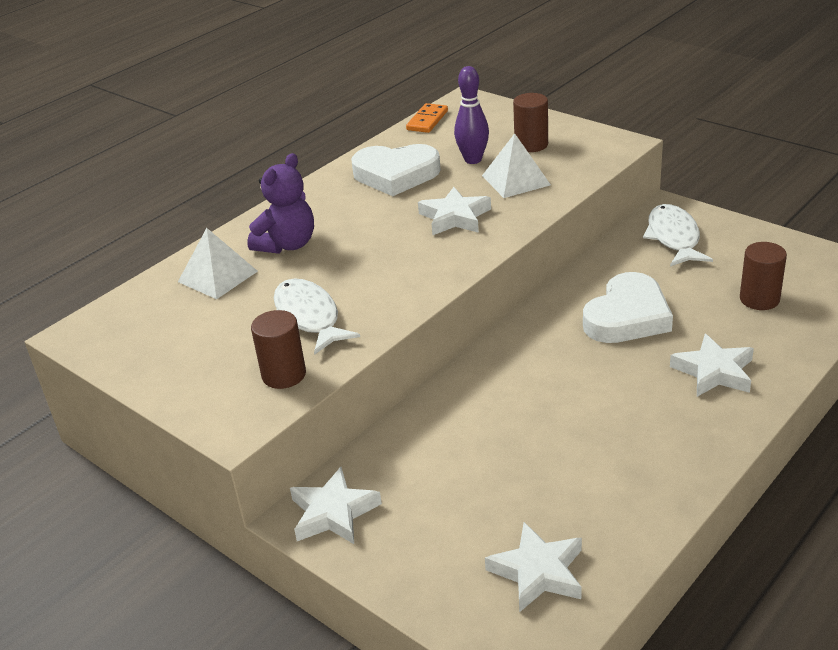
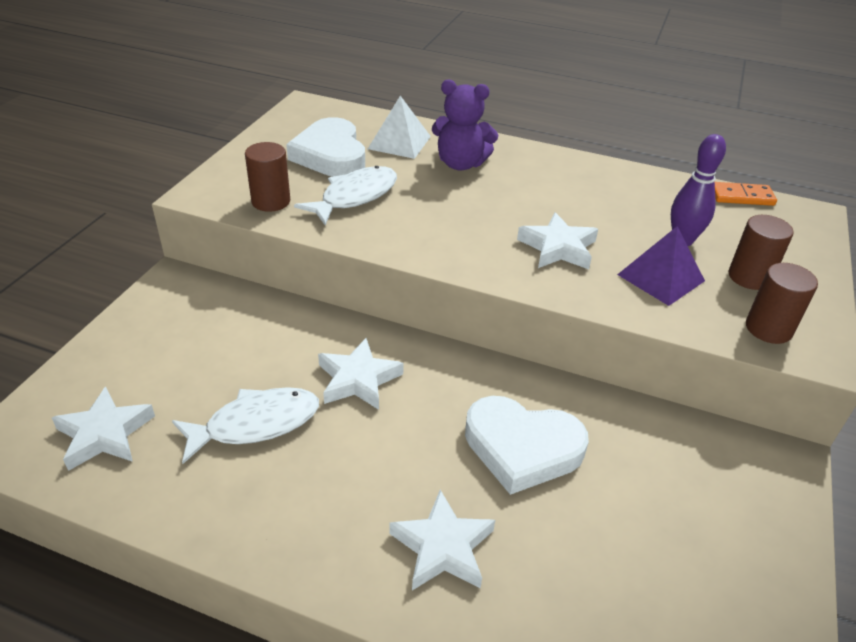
camera: 65 degrees right, 5 degrees up
white star [290,467,382,544] -> white star moved to [318,338,404,410]
white heart [351,144,441,196] -> white heart moved to [286,117,365,177]
white pyramid [482,133,551,198] -> purple pyramid [617,226,705,306]
white fish [643,204,713,267] -> white fish moved to [172,387,319,464]
brown cylinder [740,242,787,310] -> brown cylinder moved to [746,263,818,344]

